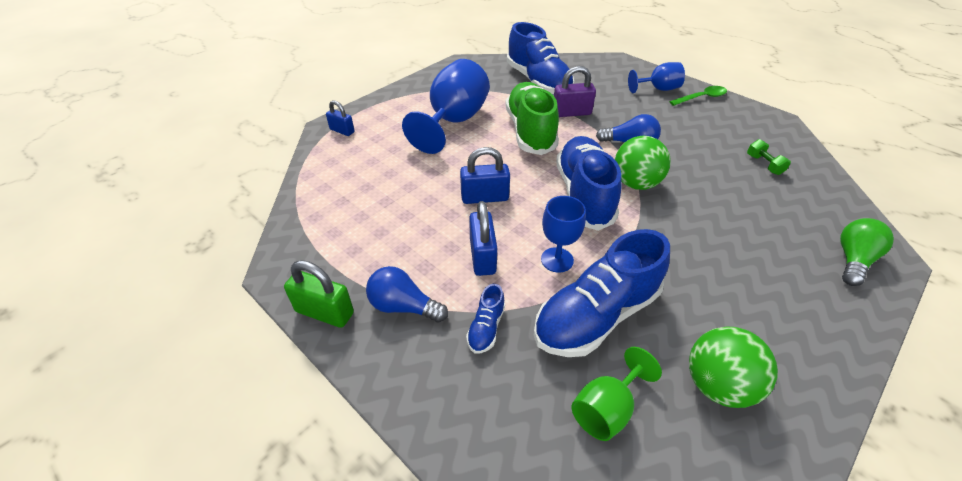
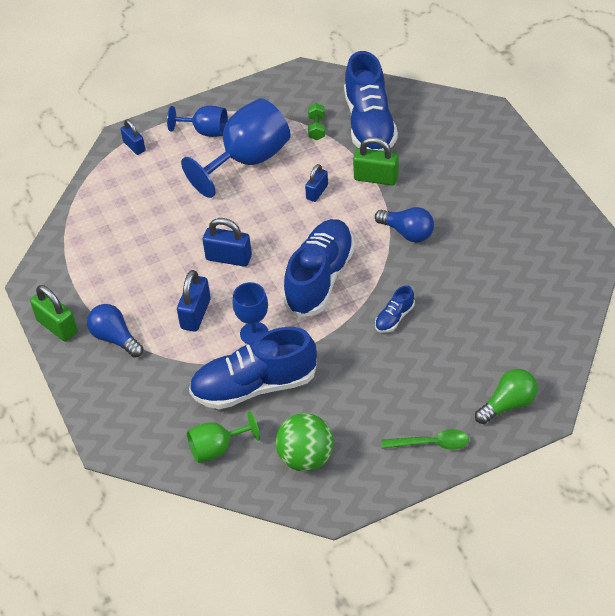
camera: 25 degrees right, 5 degrees up
blue shoe [466,284,505,354] -> blue shoe moved to [375,285,415,333]
green shoe [505,82,559,155] -> blue padlock [305,164,328,202]
purple padlock [554,66,596,117] -> green padlock [353,137,398,185]
green ball [615,136,670,190] -> none
blue goblet [628,62,685,93] -> blue goblet moved to [167,106,228,137]
green spoon [669,86,727,106] -> green spoon moved to [381,429,469,450]
green dumbbell [747,139,791,175] -> green dumbbell moved to [308,103,325,140]

